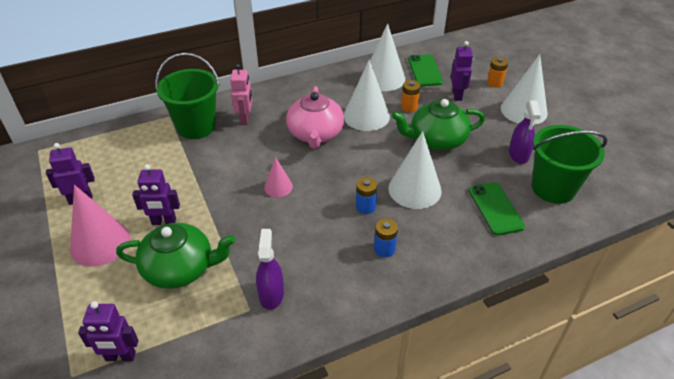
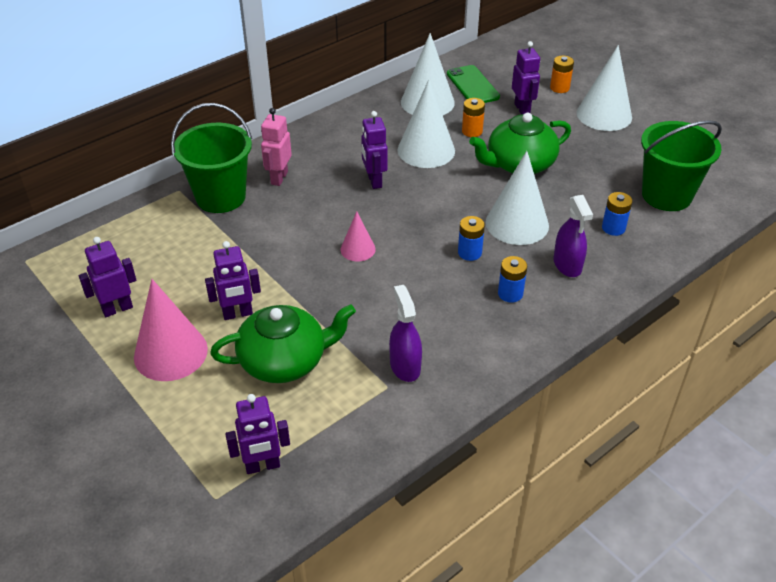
camera: 15 degrees left, 0 degrees up
pink robot [230,64,252,125] -> pink robot turned 150 degrees counterclockwise [261,108,292,186]
pink teapot [286,86,344,149] -> purple robot [361,111,388,189]
green phone [469,182,525,236] -> blue battery [602,192,633,236]
purple spray bottle [509,100,541,164] -> purple spray bottle moved to [553,195,593,277]

